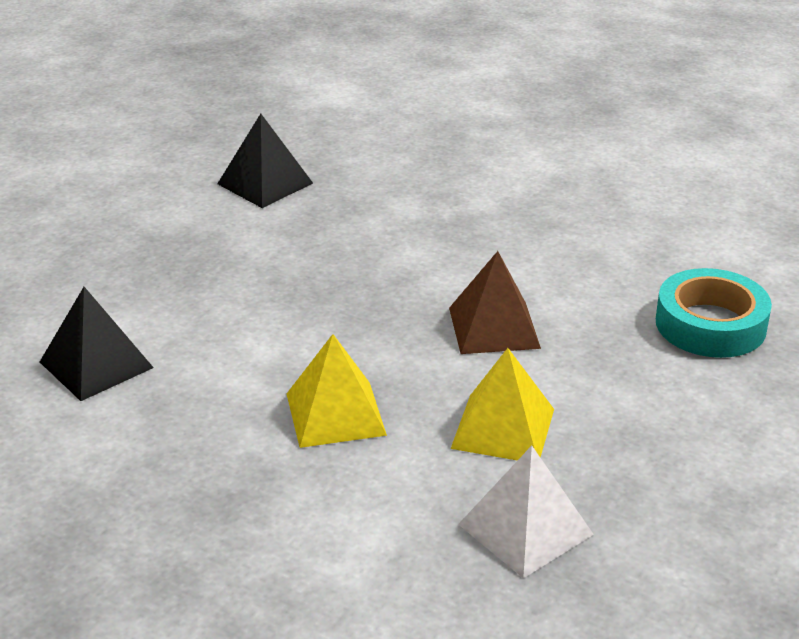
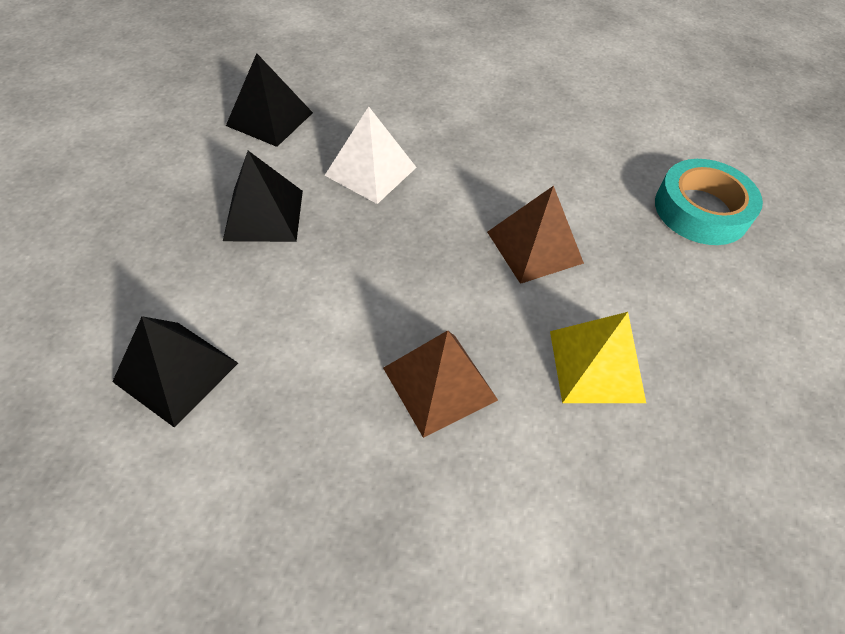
camera: 20 degrees left, 20 degrees up
yellow pyramid [287,334,387,448] -> brown pyramid [383,330,498,438]
white pyramid [458,446,594,578] -> white pyramid moved to [324,107,417,204]
none -> black pyramid [223,151,303,242]

